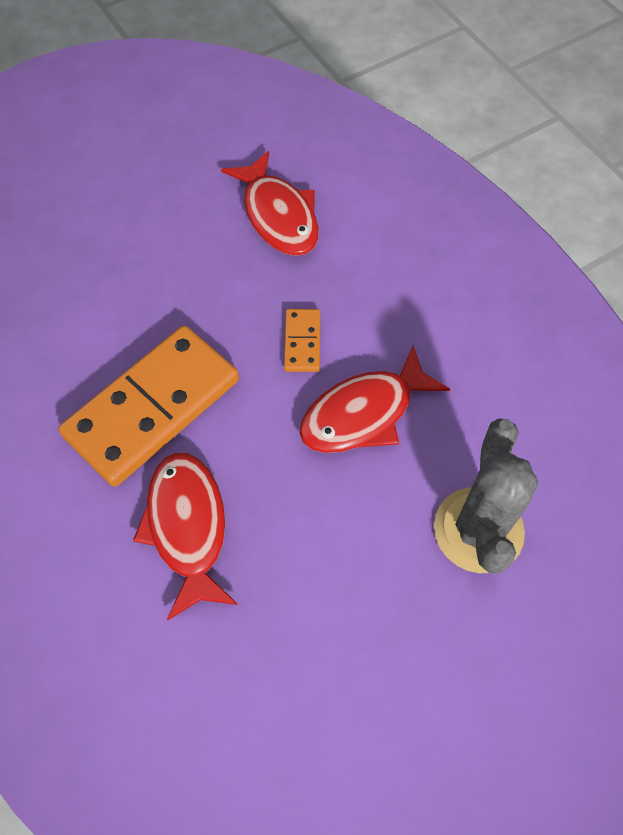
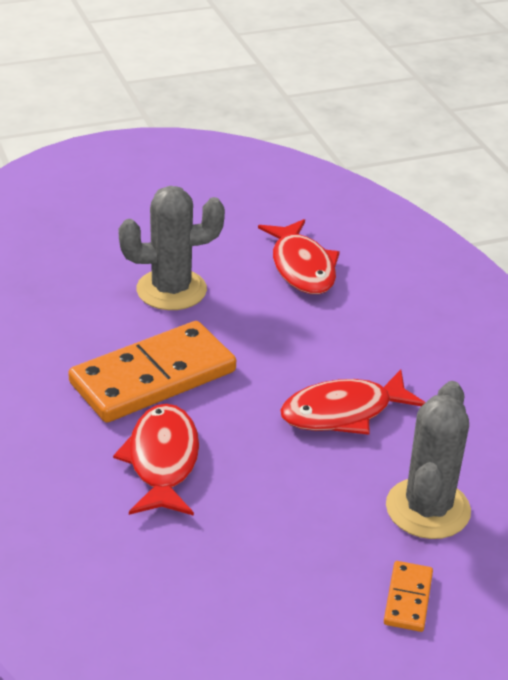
camera: 10 degrees right, 25 degrees down
orange domino [284,309,320,372] -> orange domino moved to [384,561,433,632]
none -> grey cactus [118,186,225,310]

